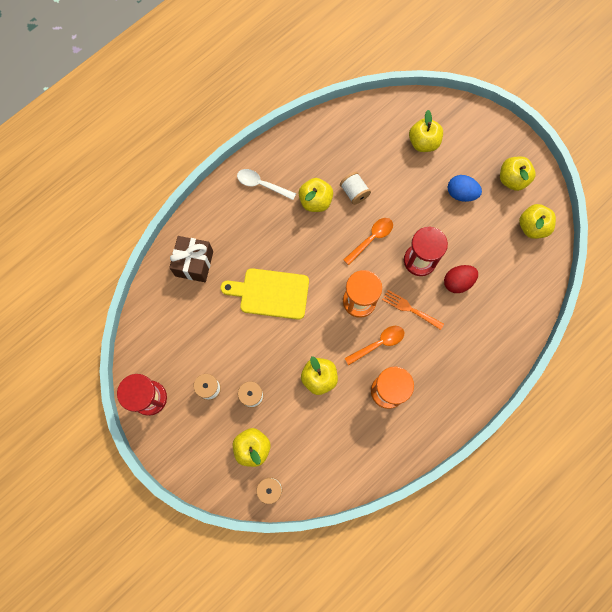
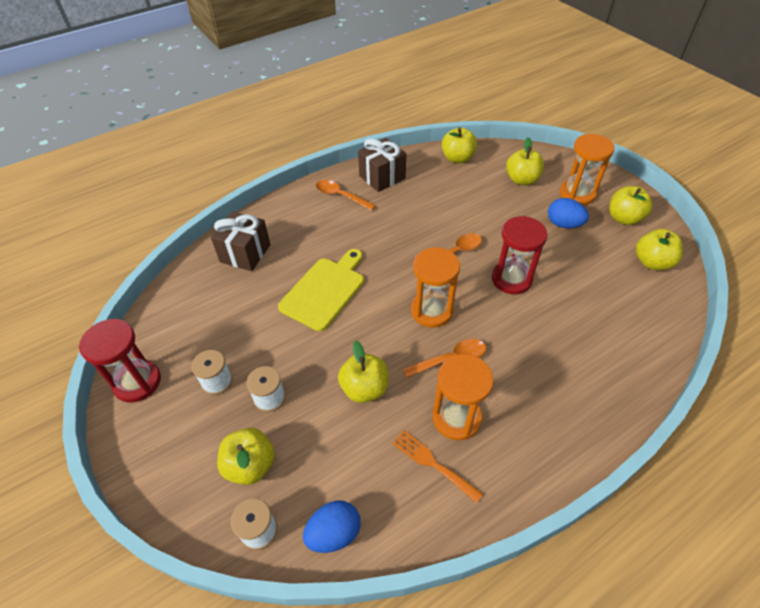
camera: 10 degrees right, 25 degrees down
yellow cutting board [221,268,309,320] -> yellow cutting board turned 105 degrees clockwise [278,249,364,331]
white spoon [237,169,296,200] -> orange spoon [316,180,376,211]
yellow apple [299,178,333,212] -> yellow apple moved to [442,128,477,163]
white spool [340,172,371,205] -> none
orange fork [382,290,444,330] -> orange fork moved to [392,430,483,503]
red egg [444,265,478,293] -> none
none -> blue egg [303,500,361,553]
none -> brown gift [358,138,406,192]
none -> orange hourglass [560,134,615,205]

